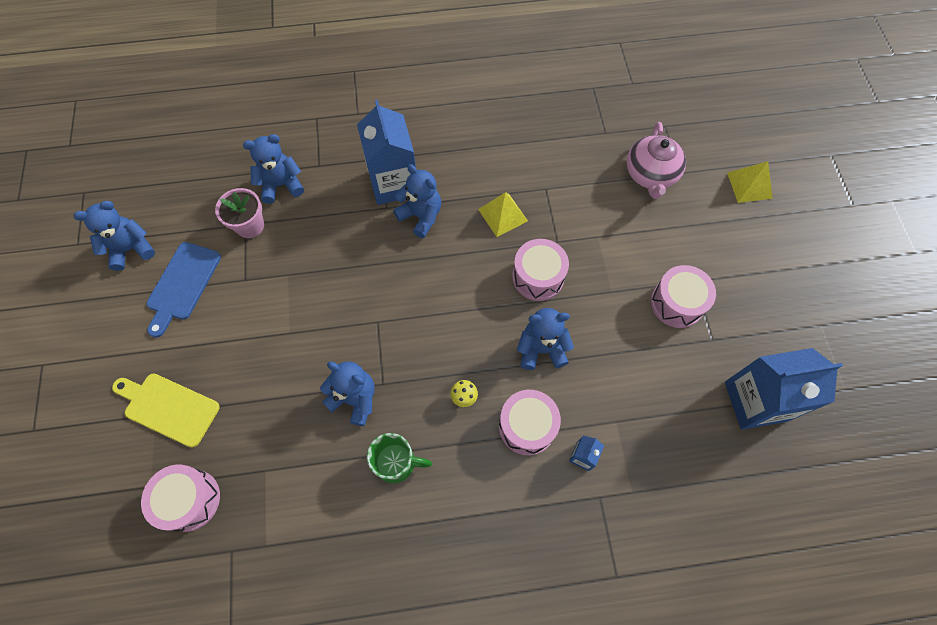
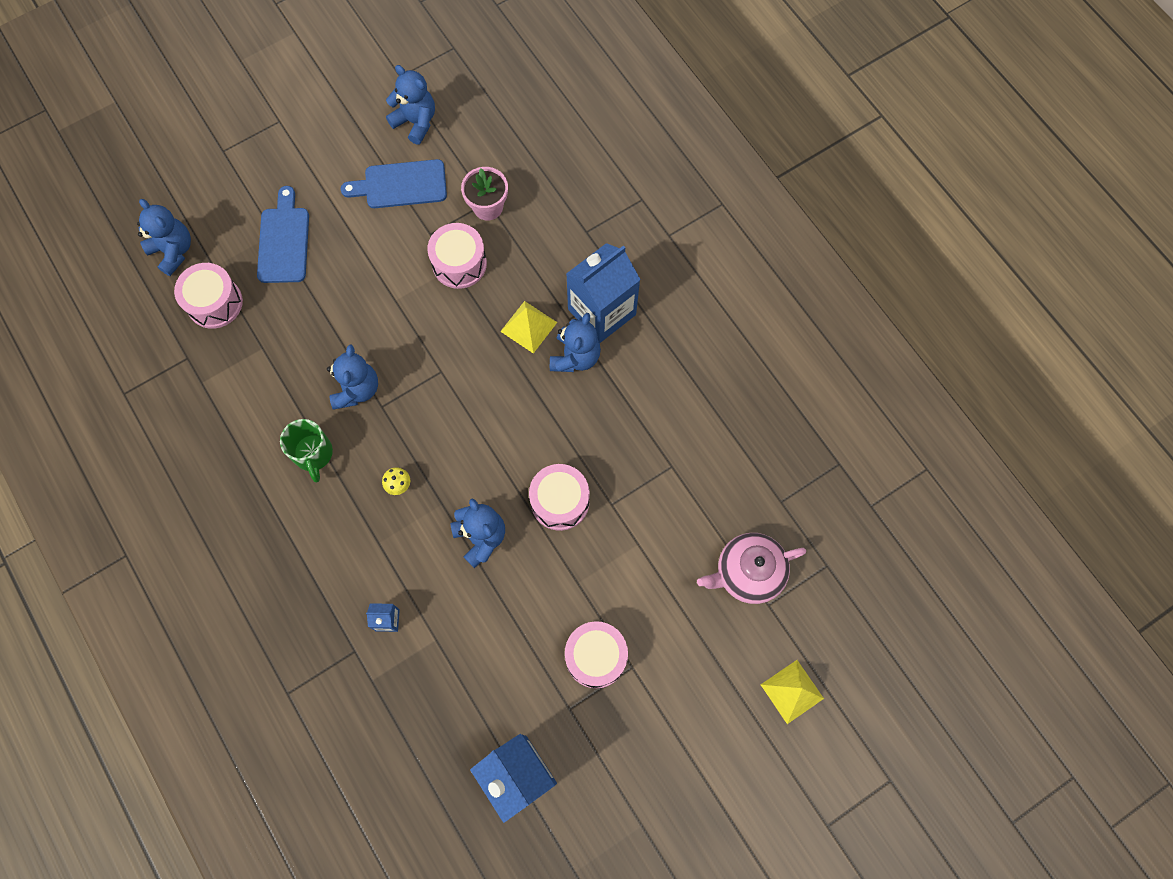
camera: 65 degrees right, 5 degrees up
yellow cutting board [112,374,220,448] -> blue cutting board [257,186,309,283]
blue teddy bear [243,134,304,204] -> blue teddy bear moved to [137,199,191,276]
yellow pyramid [478,192,528,237] -> yellow pyramid moved to [500,301,557,353]
pink drum [499,390,561,455] -> pink drum moved to [427,223,487,289]

